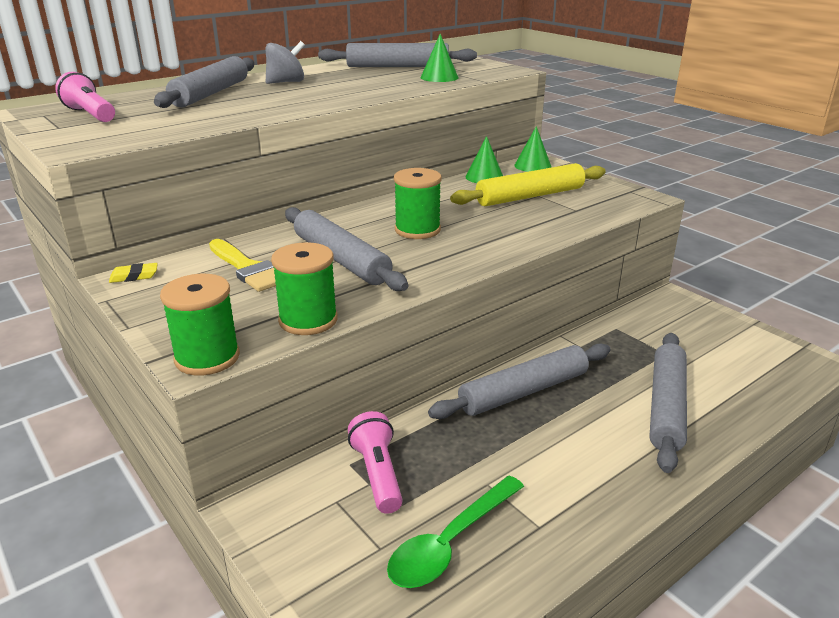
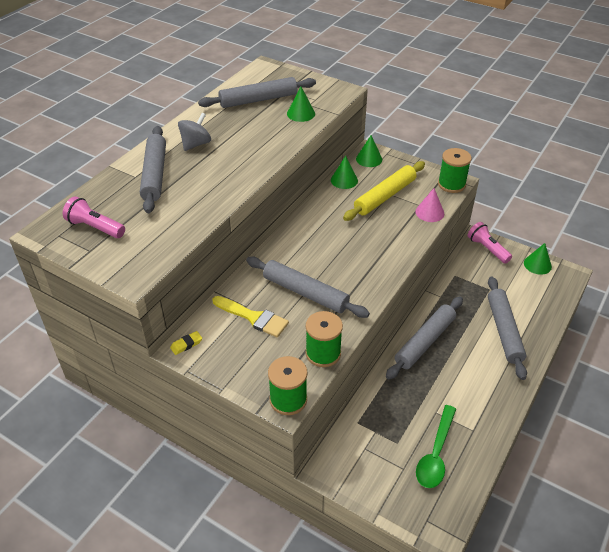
camera: 20 degrees left, 15 degrees up
pink flashlight [348,411,403,514] -> pink flashlight moved to [468,222,512,264]
green spool [394,168,442,239] -> green spool moved to [438,148,472,193]
none -> pink cone [415,188,444,222]
none -> green cone [524,243,552,275]

